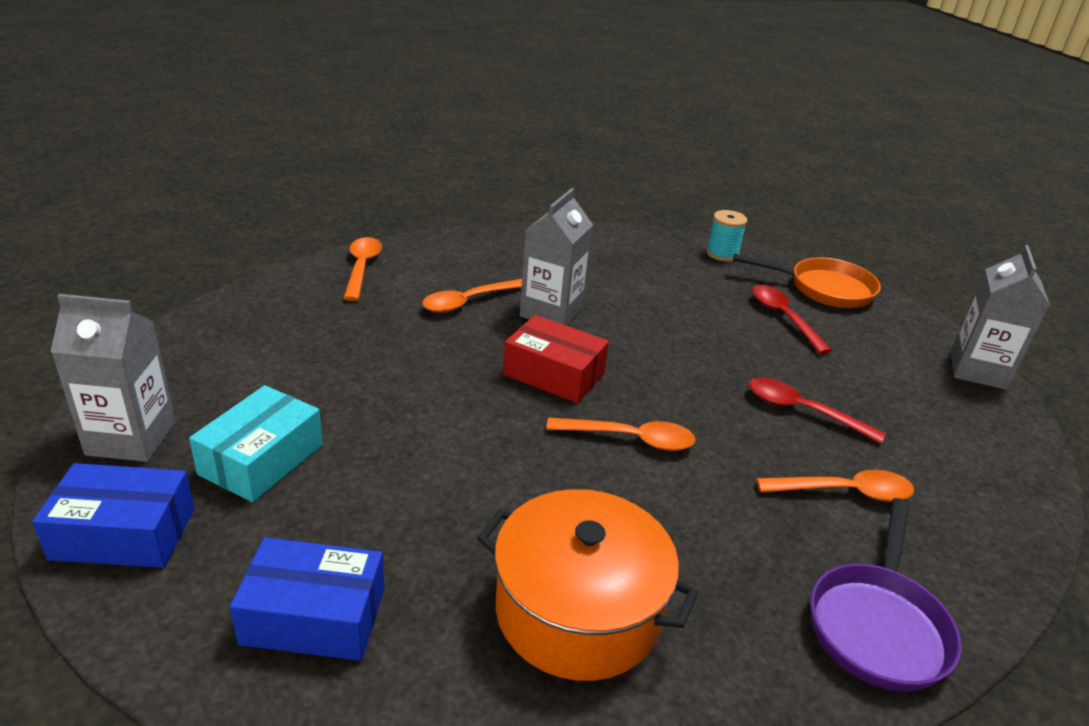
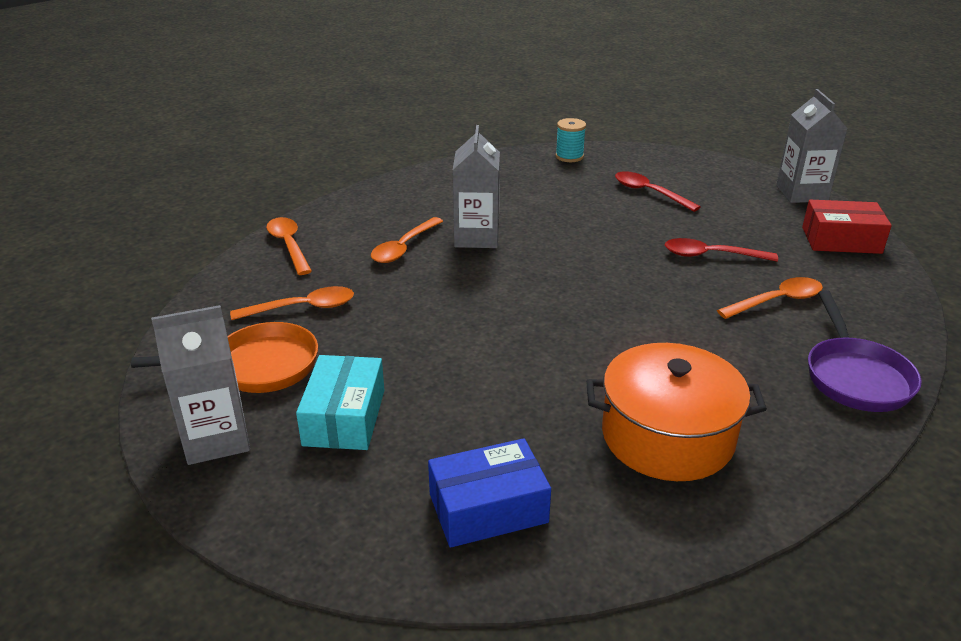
camera: 20 degrees left, 0 degrees up
blue box [32,463,194,568] -> none
red box [503,315,609,403] -> red box moved to [802,200,892,254]
orange spoon [546,418,696,451] -> orange spoon moved to [230,286,354,320]
orange pan [733,254,881,308] -> orange pan moved to [131,322,318,393]

